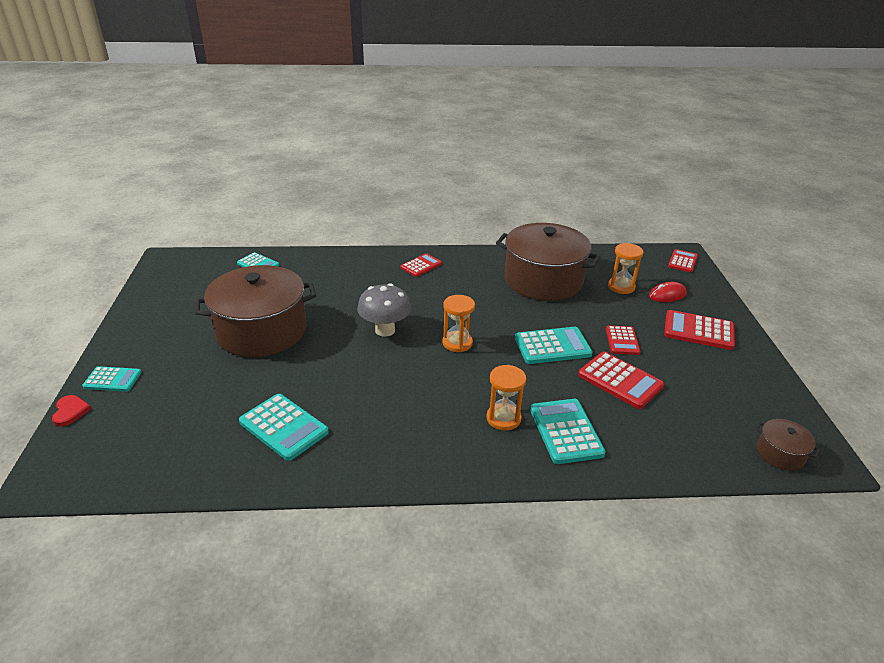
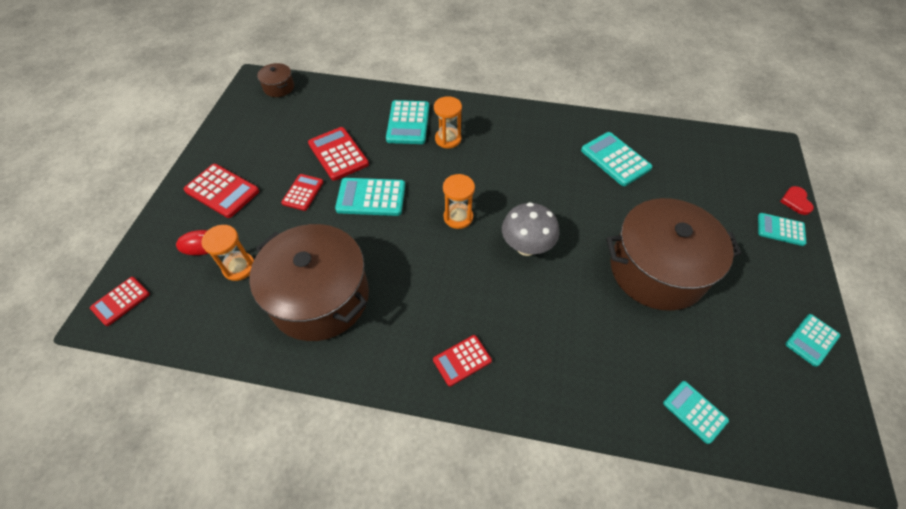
camera: 165 degrees left, 20 degrees up
none -> turquoise calculator [785,314,840,367]

